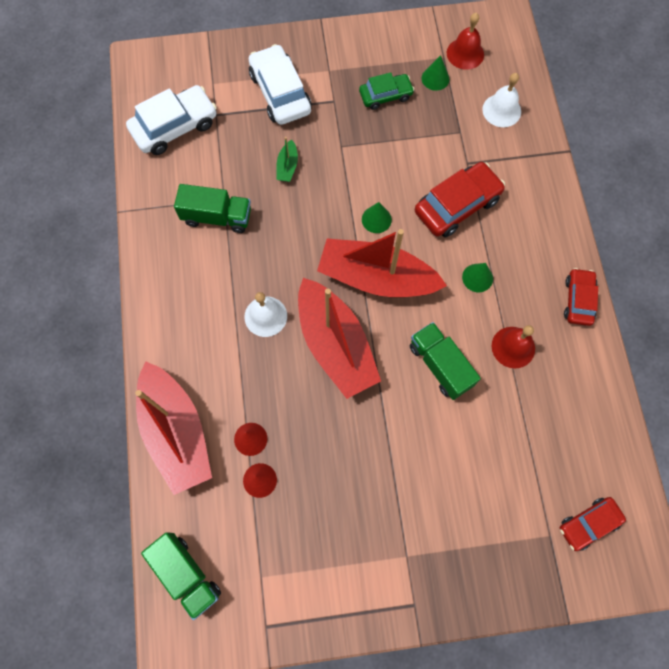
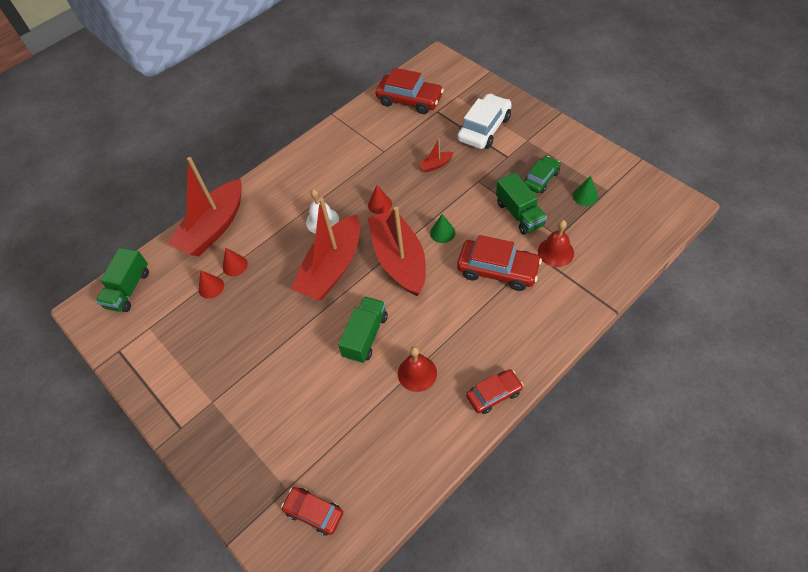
camera: 60 degrees right, 15 degrees down
white car [126,85,217,155] -> red car [376,68,444,114]
green truck [174,184,251,233] -> green truck moved to [496,172,547,235]
green boat [276,137,298,182] -> red boat [418,138,454,172]
green car [359,72,414,110] -> green car turned 90 degrees counterclockwise [524,156,561,193]
red bell [447,13,484,70] -> red bell moved to [538,220,574,267]
green cone [462,263,493,292] -> none
white bell [482,73,521,127] -> none
none -> red cone [368,185,392,214]

